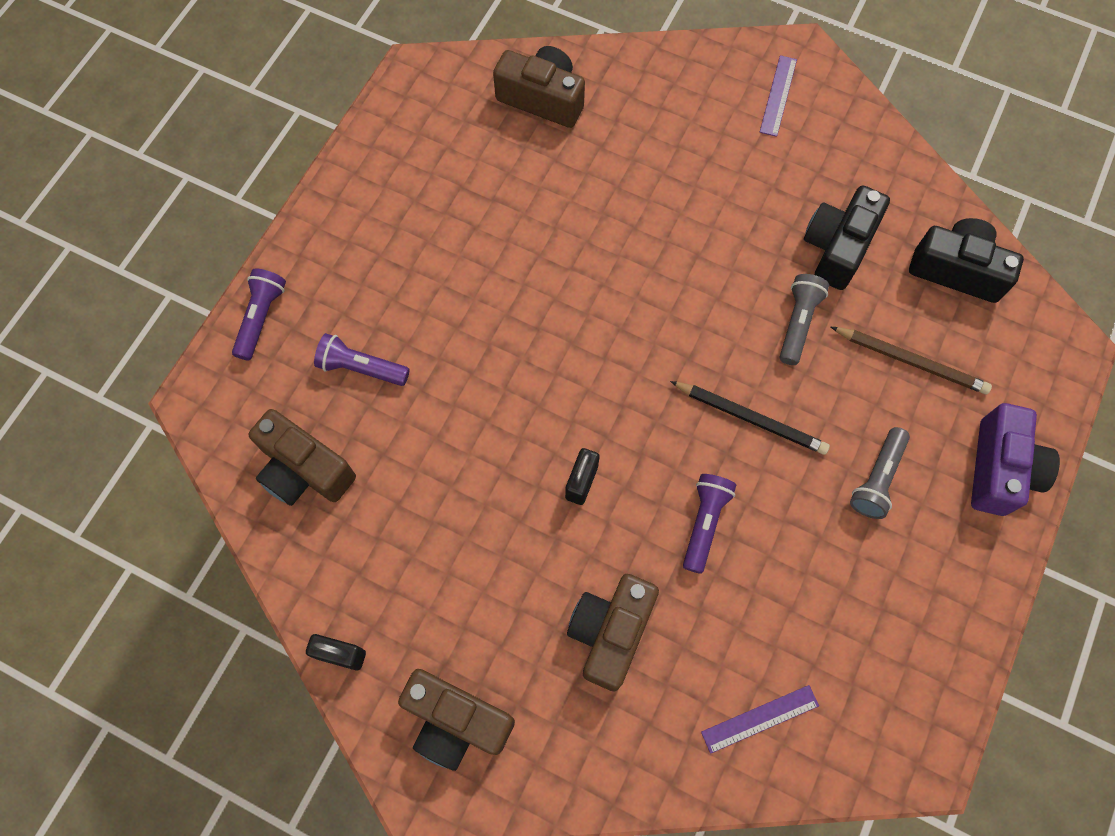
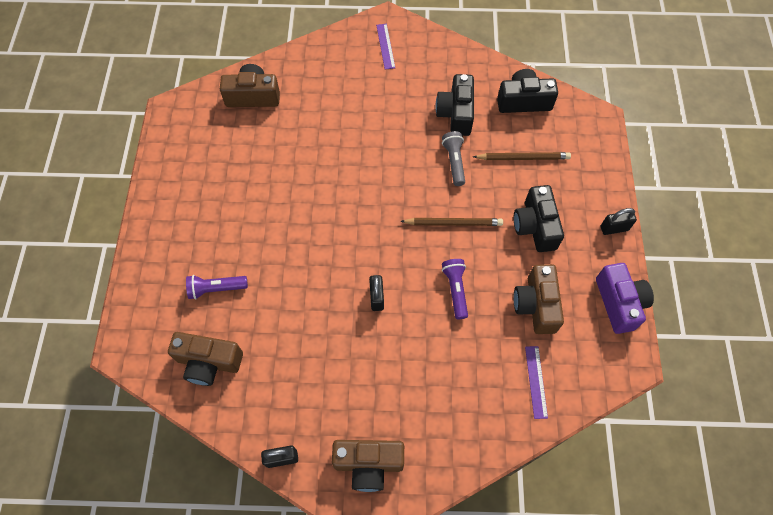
camera: 25 degrees left, 5 degrees down
purple flashlight [232,269,286,361] -> none
brown camera [567,574,659,691] -> brown camera moved to [514,264,564,334]
black pencil [670,381,830,455] -> brown pencil [400,218,503,226]
purple ruler [701,685,819,754] -> purple ruler turned 45 degrees counterclockwise [525,346,548,419]
grey flashlight [850,427,910,519] -> black camera [514,185,564,252]
purple camera [971,403,1060,516] -> purple camera moved to [596,263,654,334]
none -> black padlock [601,208,637,235]

